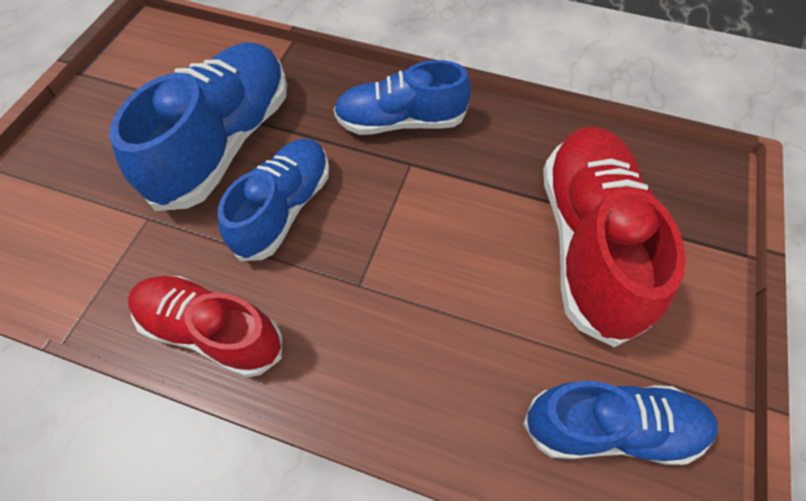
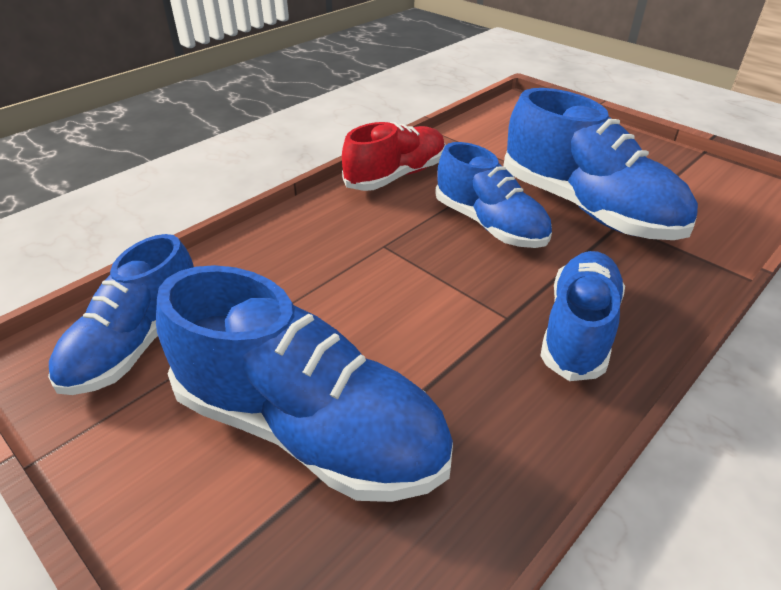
camera: 115 degrees right, 20 degrees down
red shoe [543,127,686,347] -> blue shoe [156,265,453,502]

